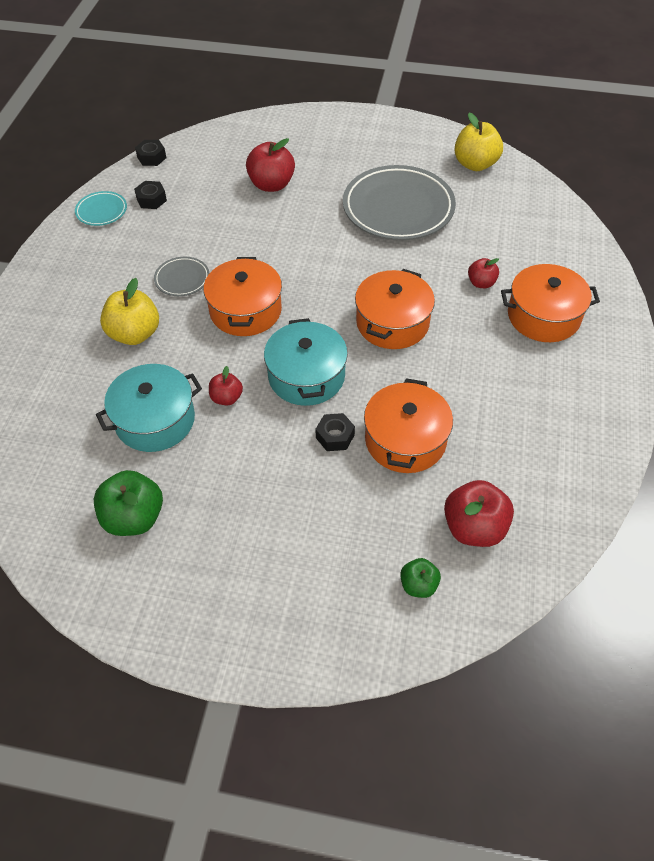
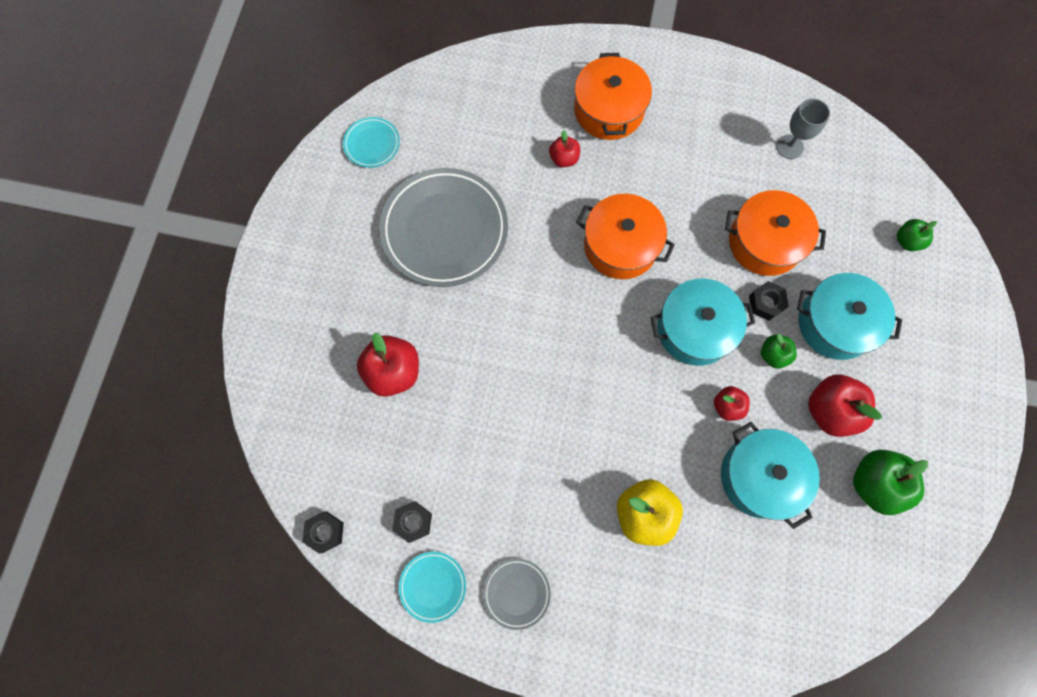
camera: 90 degrees left, 20 degrees up
grey plate [154,257,209,296] -> grey plate moved to [483,558,551,630]
orange pot [204,257,282,336] -> none
red apple [444,480,514,547] -> red apple moved to [808,375,882,437]
yellow apple [455,113,503,171] -> turquoise plate [343,117,400,168]
none -> green apple [761,333,797,368]
none -> grey goblet [776,99,830,159]
none -> turquoise pot [797,273,902,360]

